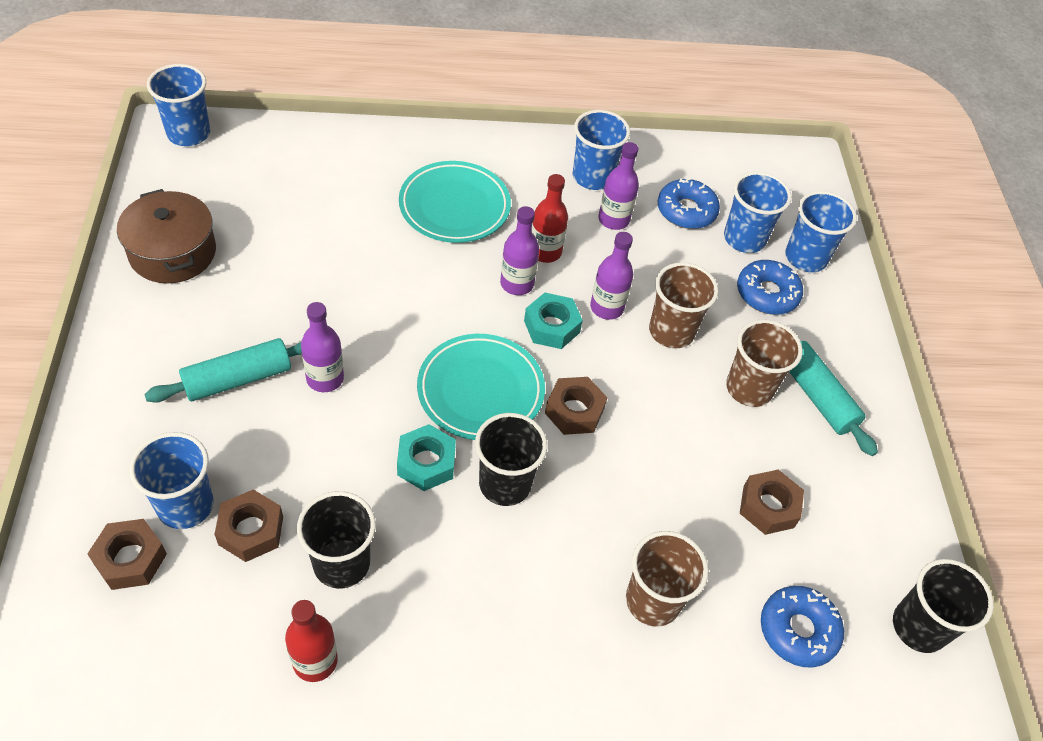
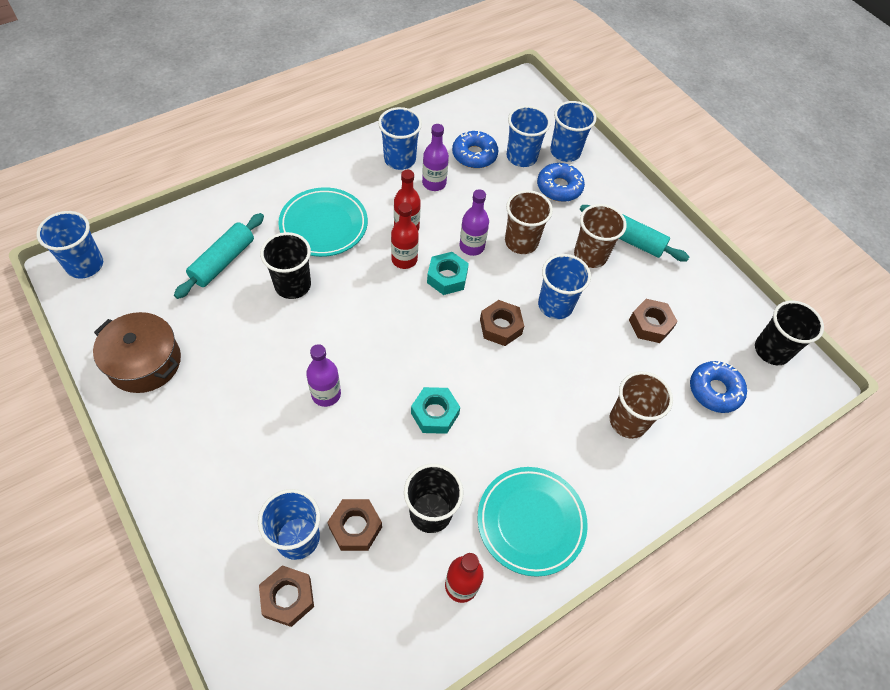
camera: 30 degrees left, 5 degrees up
turquoise rolling pin [144,338,302,403] -> turquoise rolling pin moved to [174,213,264,299]
turquoise plate [417,334,545,440] -> turquoise plate moved to [478,467,588,577]
black cup [475,413,547,506] -> black cup moved to [260,232,311,299]
purple bottle [500,206,539,295] -> red bottle [391,203,419,269]
none -> blue cup [538,254,591,319]

